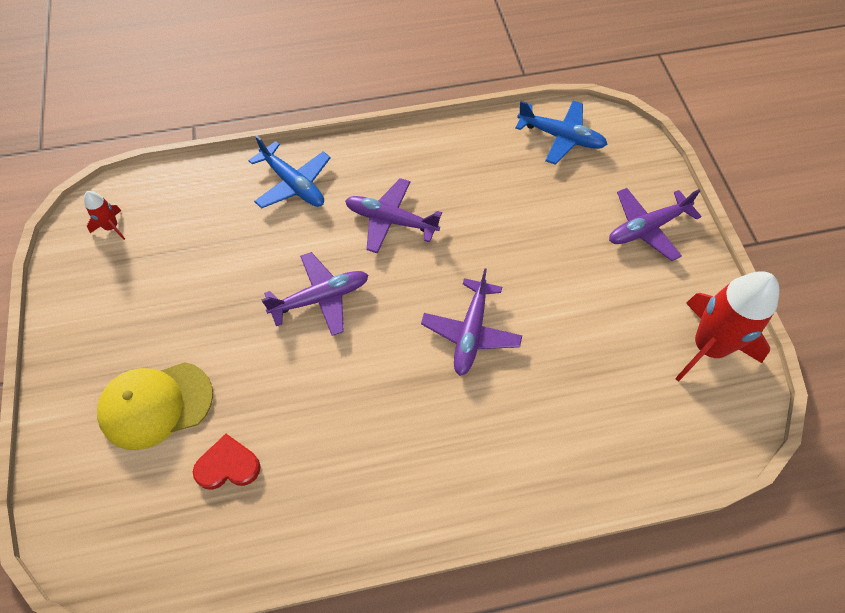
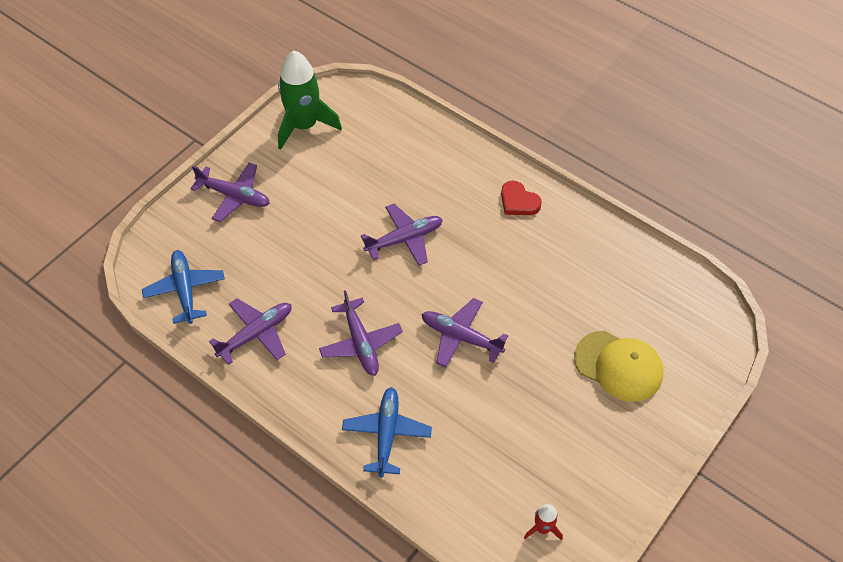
camera: 130 degrees left, 5 degrees down
red heart [193,434,261,490] -> red heart moved to [501,181,542,215]
red rocket [675,271,779,382] -> green rocket [278,51,342,150]
none -> purple plane [209,299,292,365]

